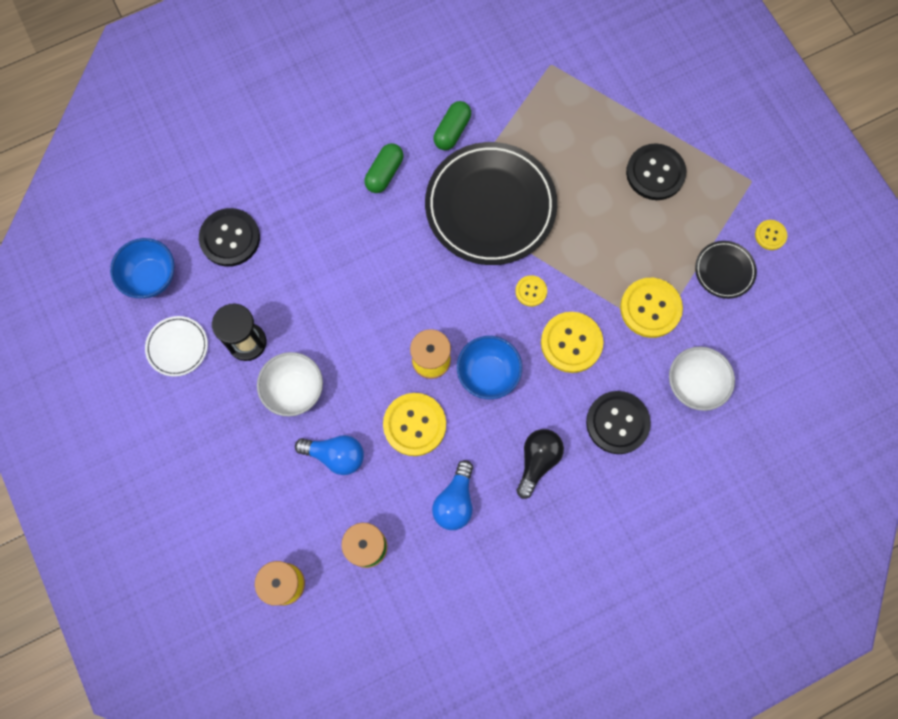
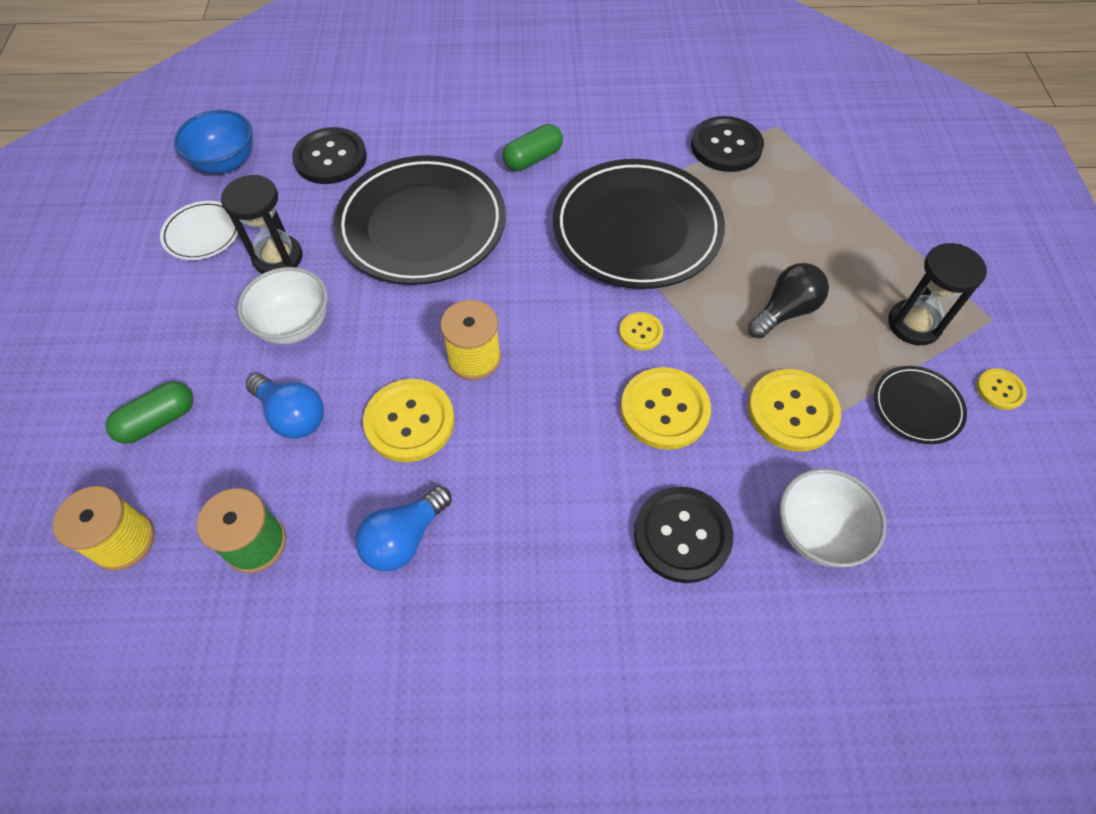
camera: 25 degrees right, 15 degrees down
green capsule [433,101,471,150] -> green capsule moved to [105,381,193,444]
blue bowl [457,336,522,399] -> none
black light bulb [516,429,564,499] -> black light bulb moved to [748,263,829,338]
black button [626,143,686,200] -> black button moved to [691,116,764,172]
none -> black plate [334,155,506,285]
none -> black hourglass [888,243,987,345]

